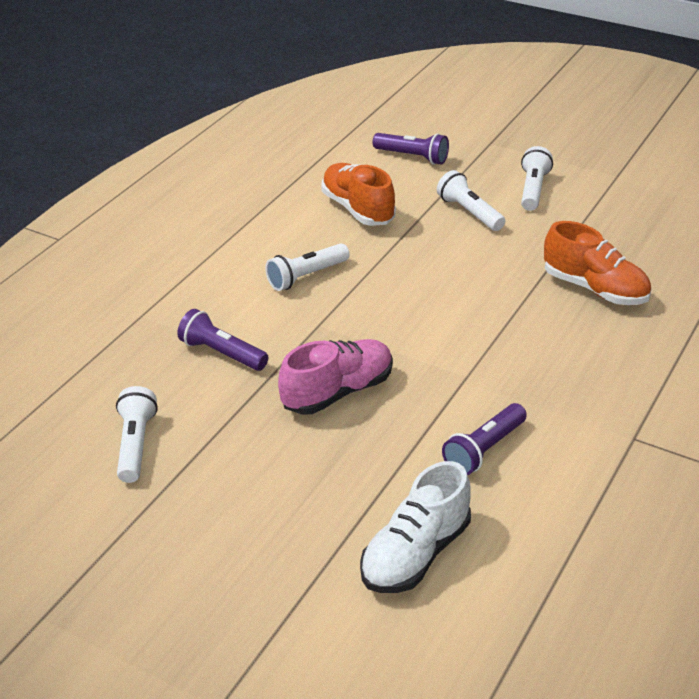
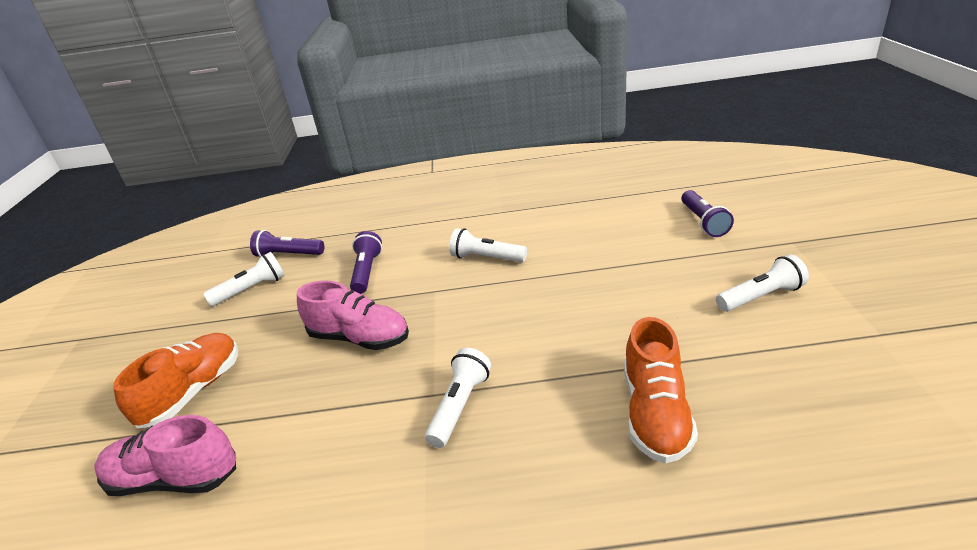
camera: 60 degrees right, 5 degrees down
orange shoe [321,163,396,226] -> orange shoe moved to [113,333,238,428]
white shoe [360,461,471,593] -> pink shoe [94,415,236,496]
white flashlight [437,170,505,231] -> white flashlight moved to [425,348,491,448]
purple flashlight [442,403,527,475] -> purple flashlight moved to [250,230,324,257]

